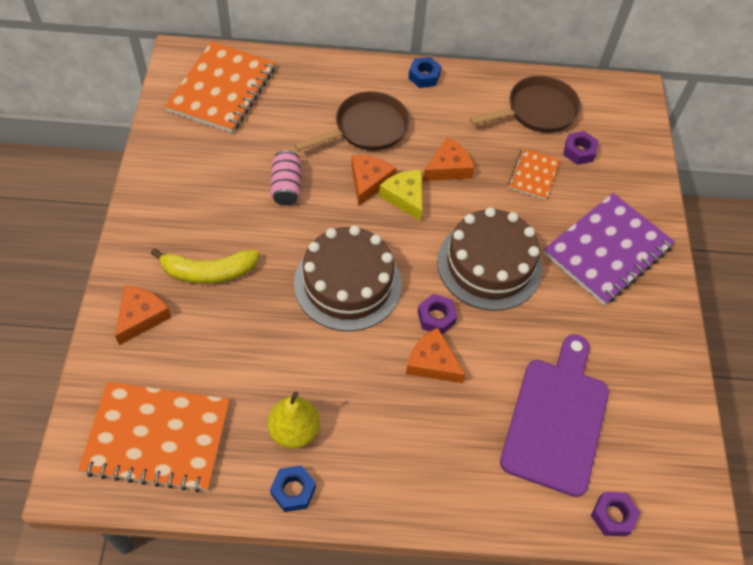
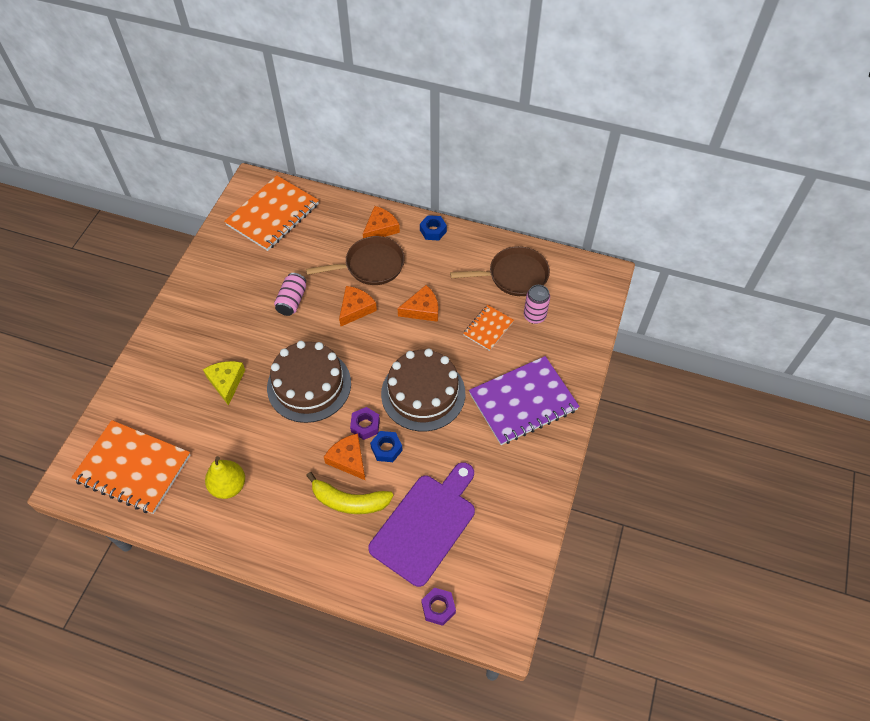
camera: 20 degrees right, 0 degrees up
orange cheese [115,285,172,345] -> orange cheese moved to [363,206,400,238]
yellow banana [151,248,259,284] -> yellow banana moved to [306,472,393,514]
blue nut [270,465,316,512] -> blue nut moved to [370,431,403,462]
yellow cheese [379,170,423,222] -> yellow cheese moved to [203,361,245,406]
purple nut [563,131,598,165] -> pink can [524,285,550,324]

